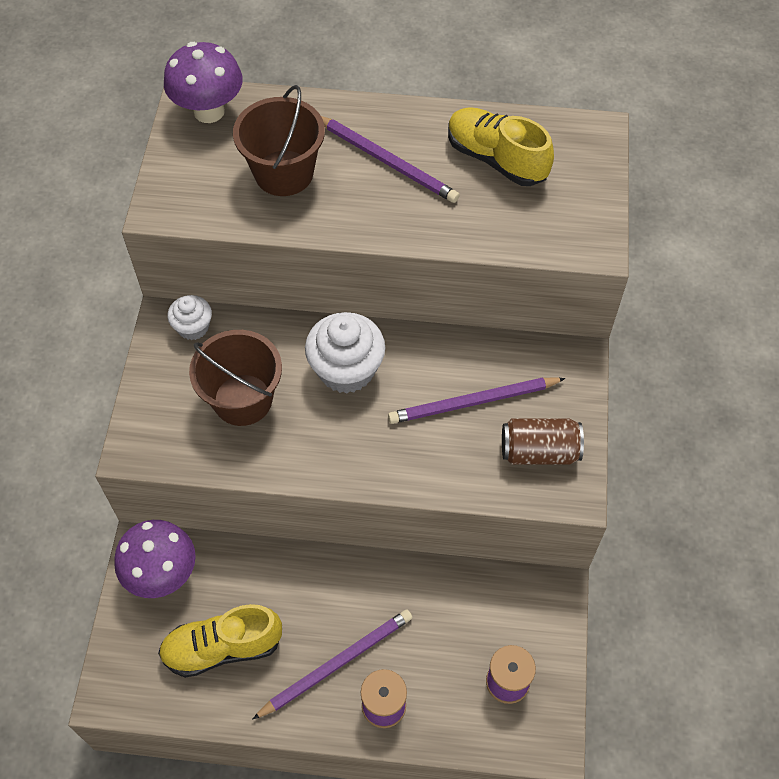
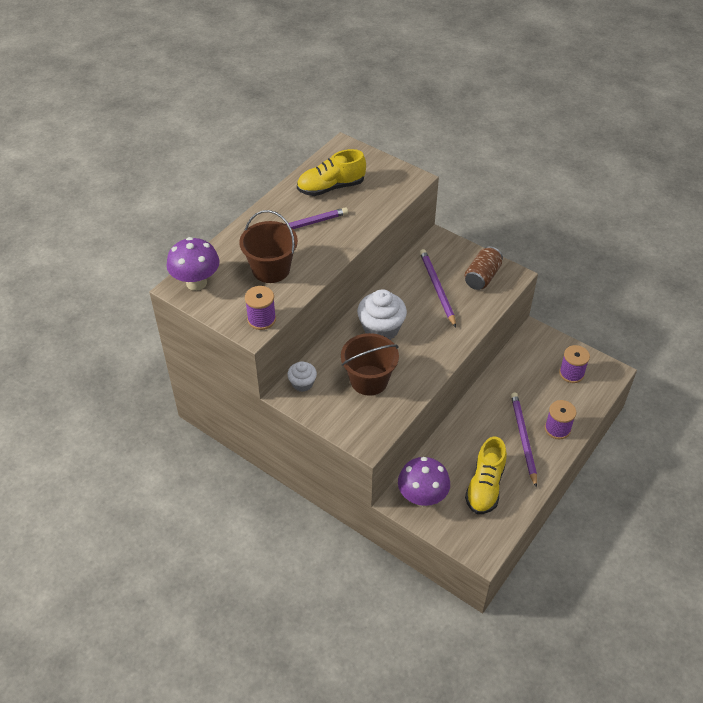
camera: 60 degrees left, 10 degrees down
purple pencil [388,377,566,424] -> purple pencil turned 150 degrees clockwise [420,249,456,327]
none -> purple spool [245,286,276,330]

